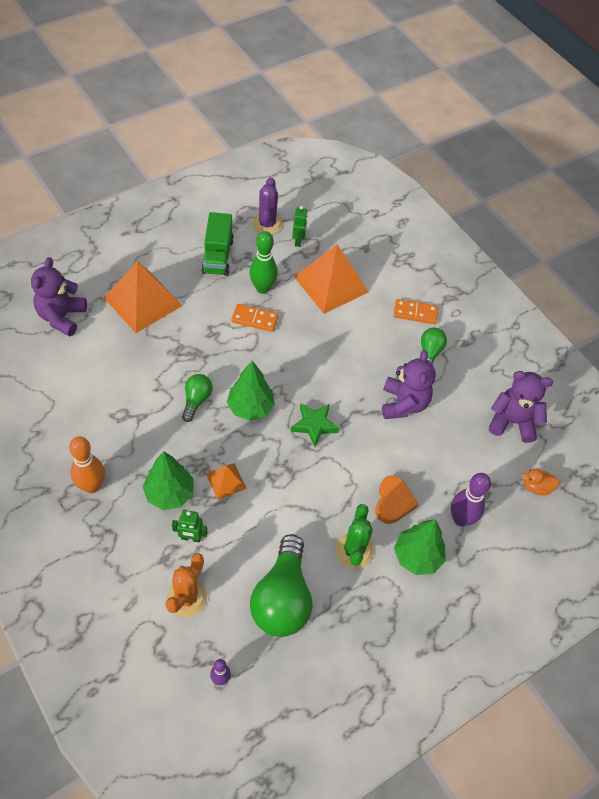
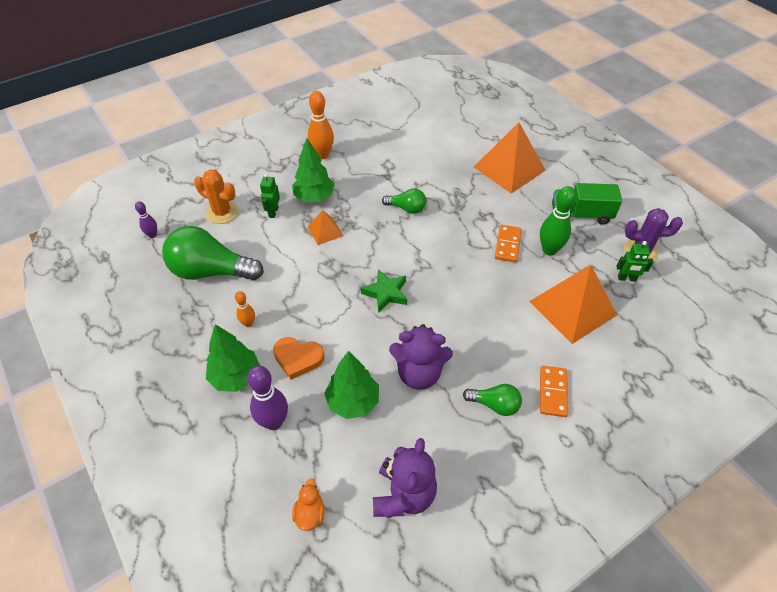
camera: 95 degrees right, 5 degrees down
purple teddy bear [31,257,87,336] -> none
green tree [227,361,275,421] -> green tree moved to [324,351,379,419]
green cactus [335,504,374,569] -> orange bowling pin [235,291,255,327]

